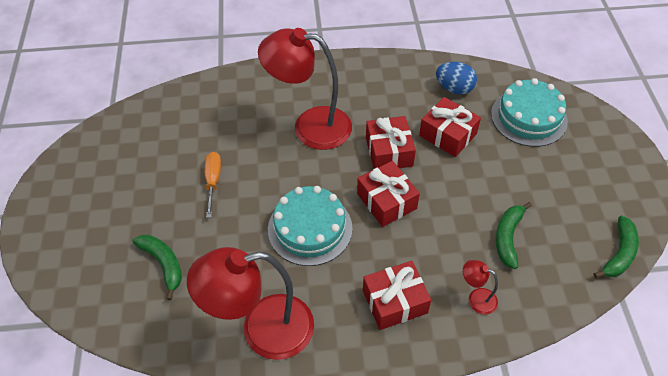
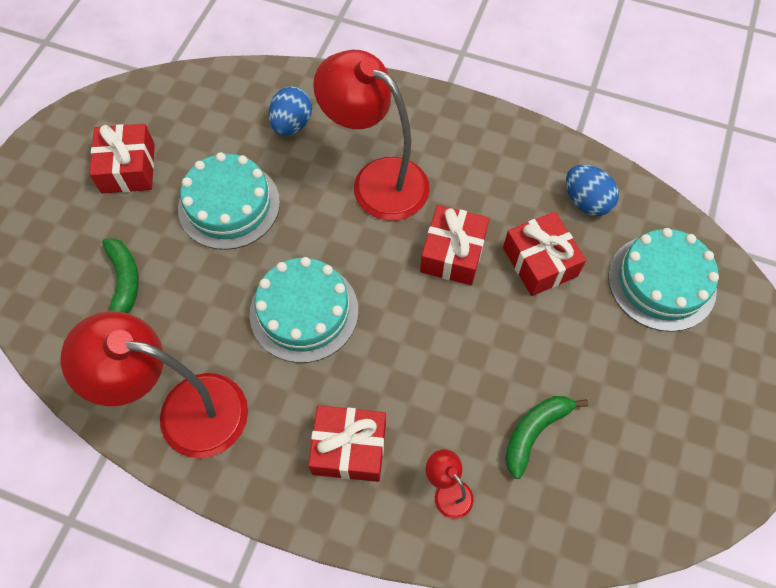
camera: 25 degrees right, 10 degrees up
orange screwdriver [205,152,221,218] -> turquoise cake [178,152,280,250]
red gift [357,161,420,227] -> red gift moved to [89,124,155,194]
green banana [594,215,639,278] -> none
none -> blue egg [269,86,312,136]

